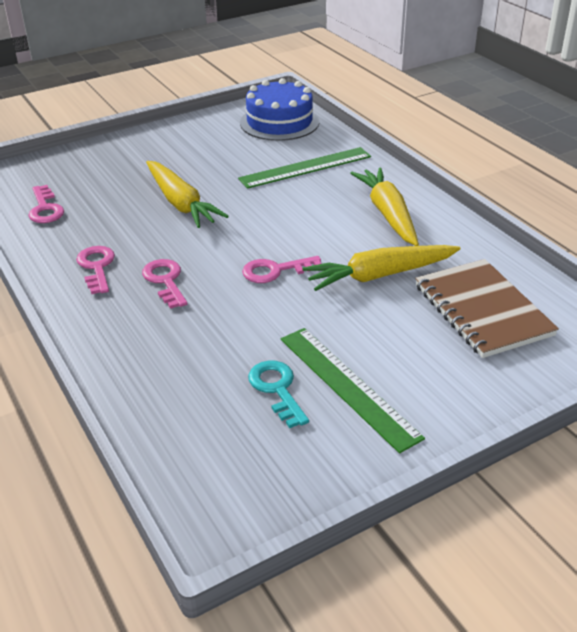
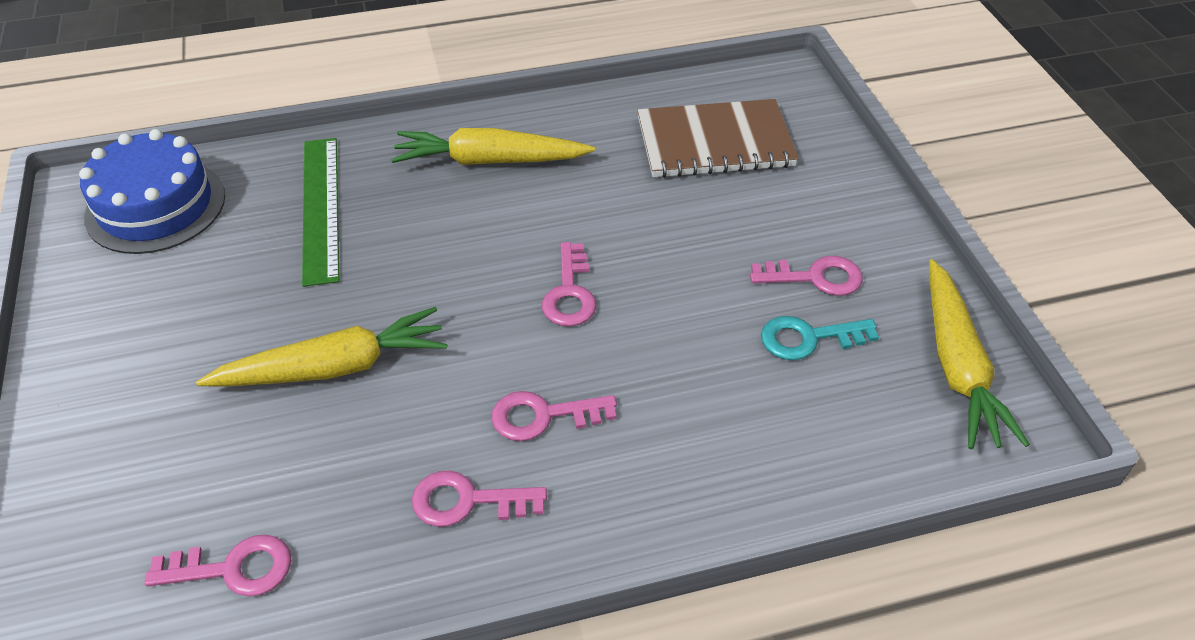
camera: 75 degrees left, 10 degrees up
green ruler [281,328,425,453] -> pink key [750,256,863,296]
yellow carrot [302,245,461,291] -> yellow carrot moved to [929,259,1030,449]

